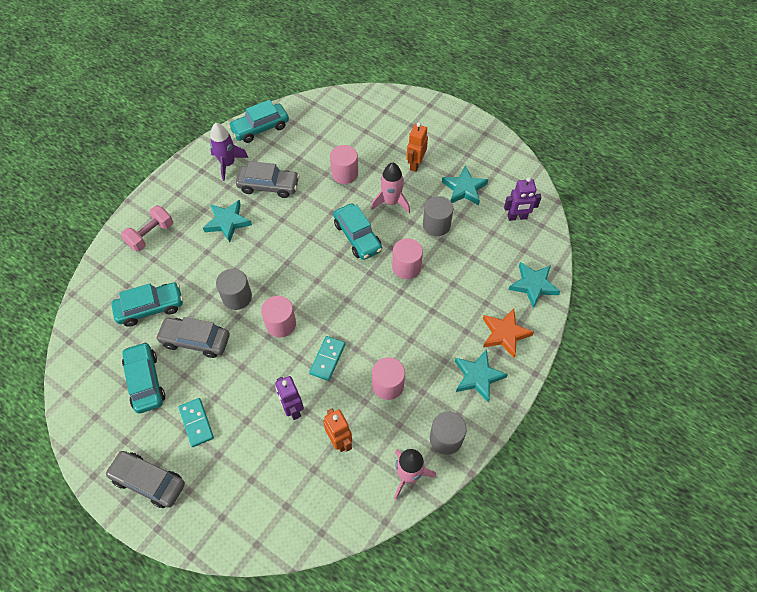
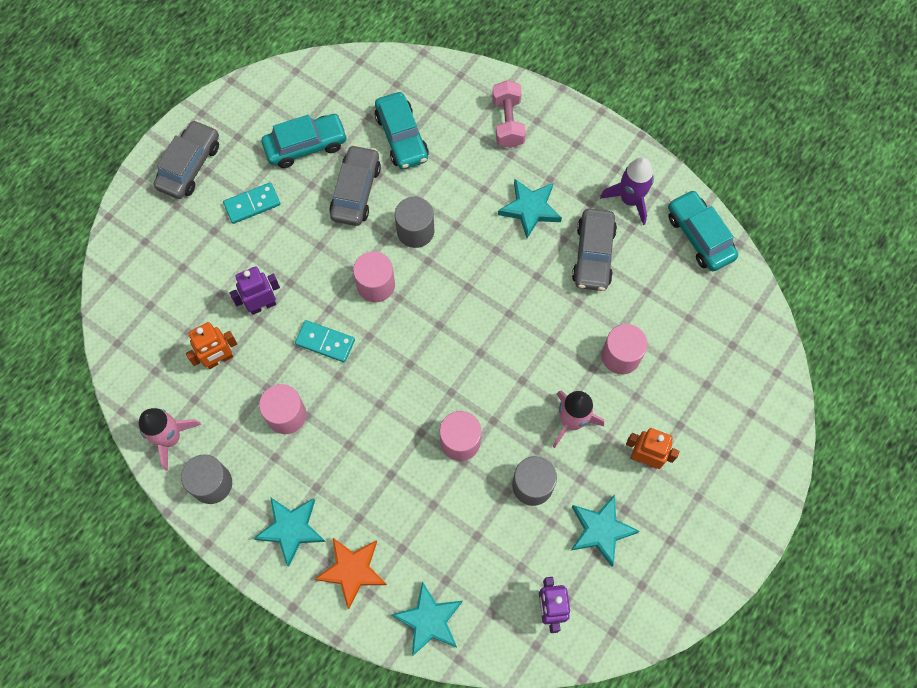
camera: 90 degrees right, 10 degrees up
pink dumbbell [121,206,173,252] -> pink dumbbell turned 45 degrees clockwise [492,80,526,148]
turquoise car [333,203,382,260] -> none

